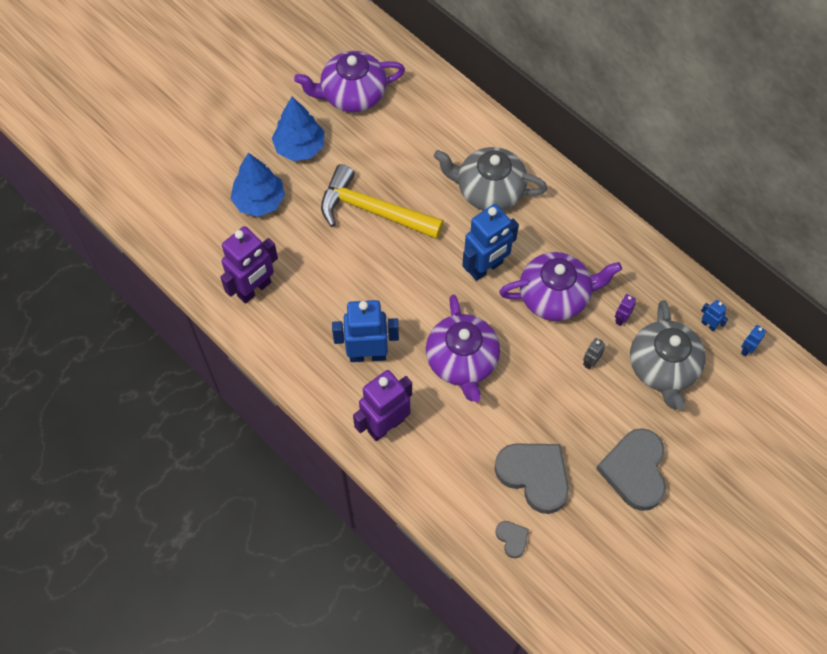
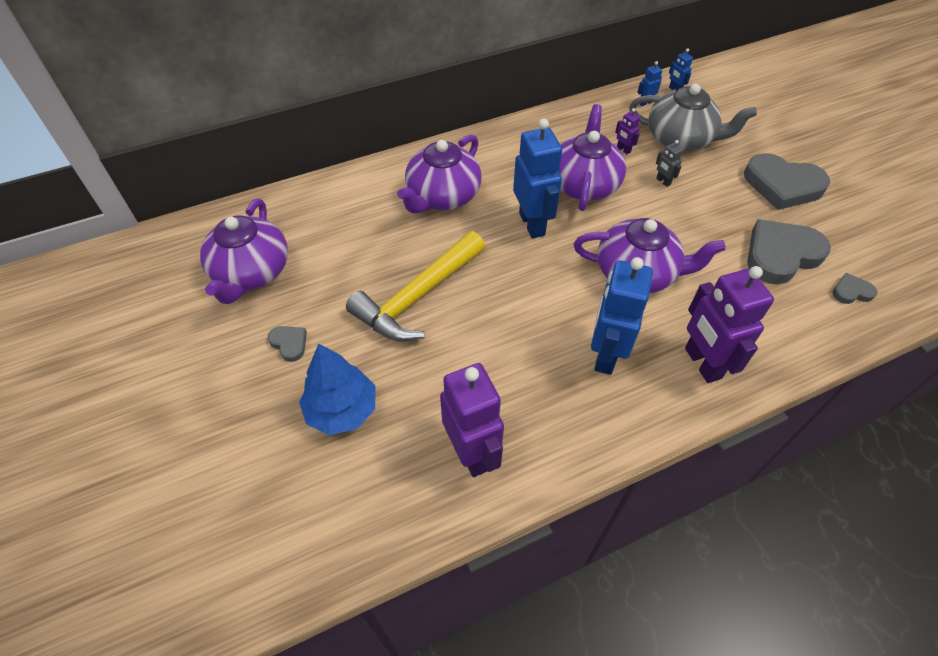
camera: 70 degrees left, 10 degrees down
blue tree [272,97,324,161] -> grey heart [268,326,307,362]
grey teapot [434,147,547,211] -> purple teapot [397,134,481,214]

